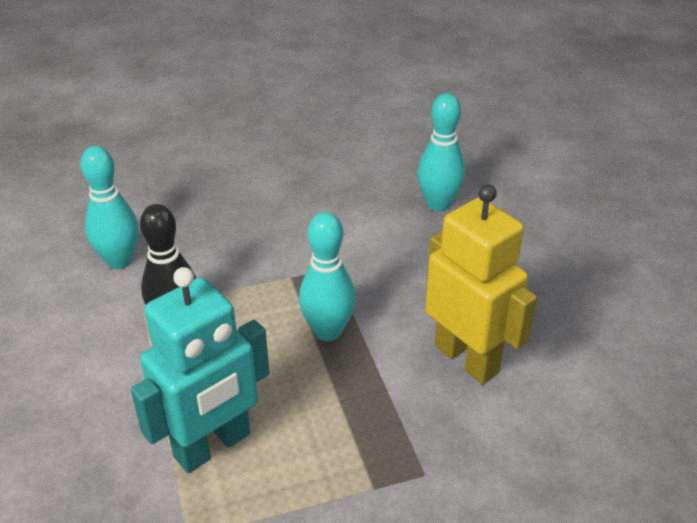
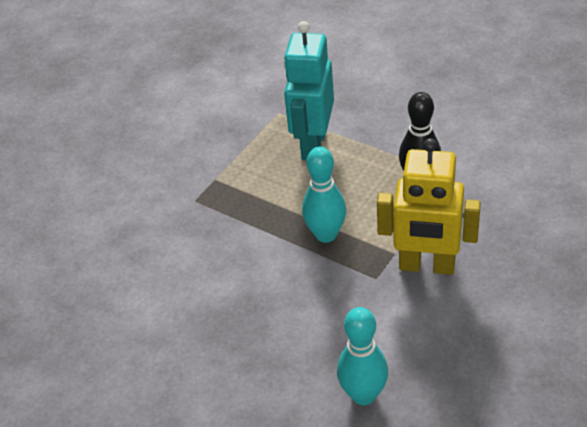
camera: 145 degrees right, 5 degrees up
turquoise bowling pin [81,146,139,269] -> none
yellow robot [425,184,537,384] -> yellow robot moved to [377,138,481,275]

